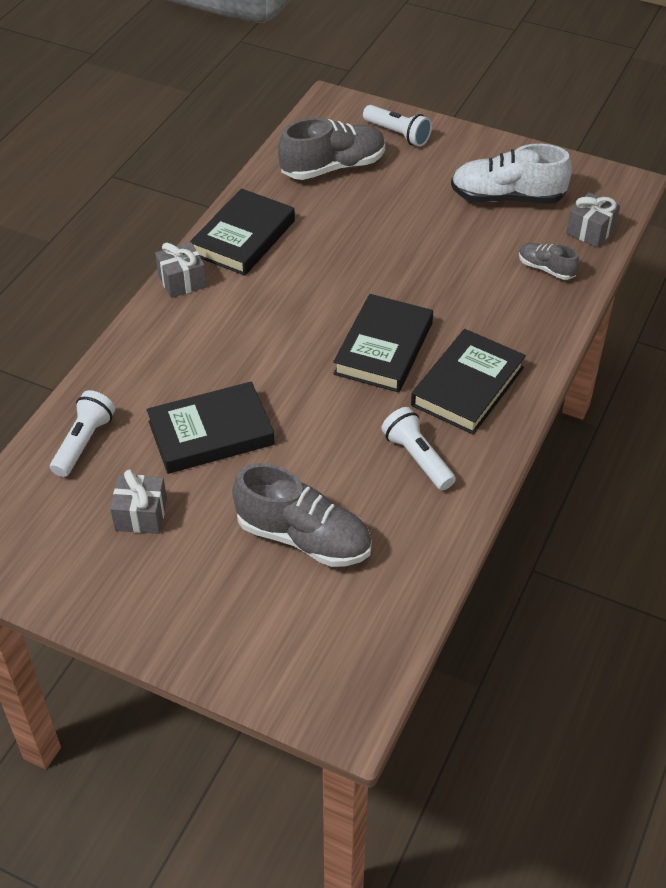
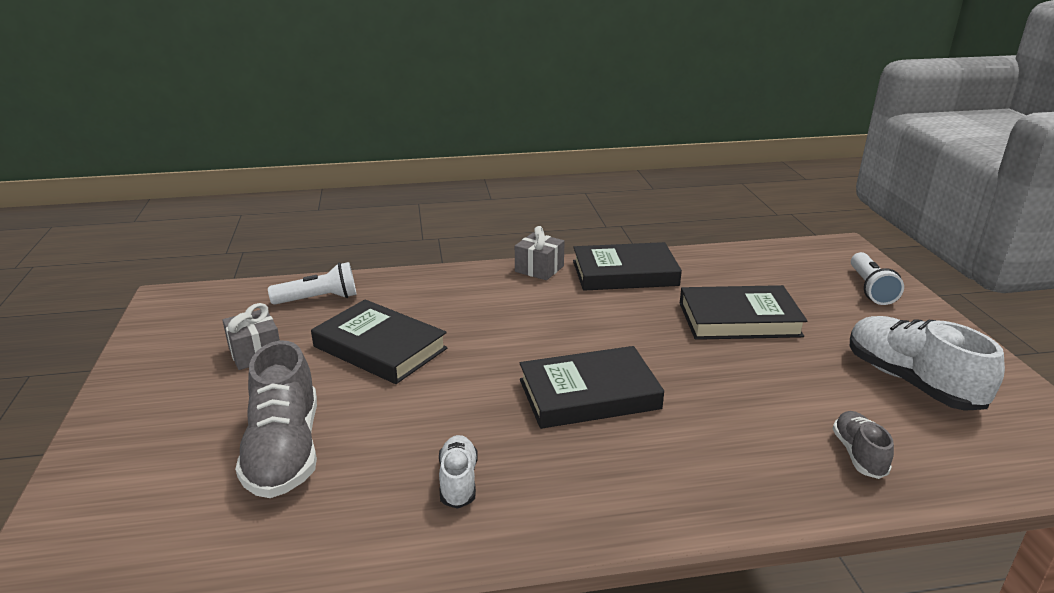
camera: 55 degrees right, 20 degrees down
grey shoe [278,118,385,180] -> none
white flashlight [381,407,456,490] -> white shoe [439,435,478,509]
black book [411,329,526,434] -> black book moved to [680,285,807,340]
grey gift [566,192,620,247] -> none

